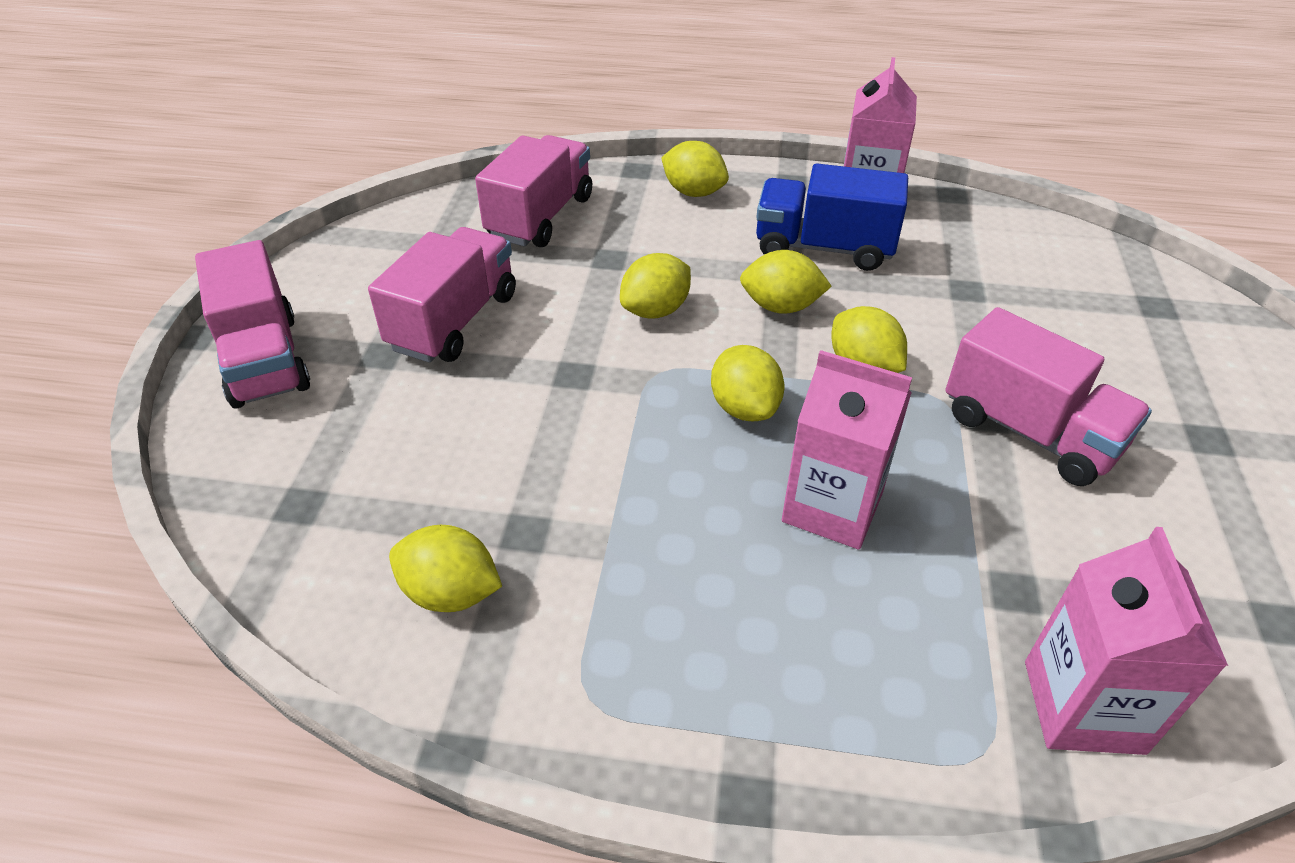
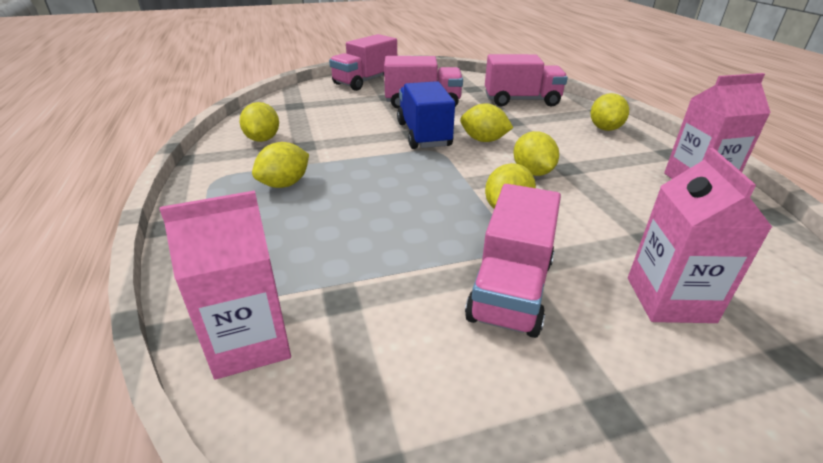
camera: 65 degrees right, 10 degrees down
yellow lemon [711,345,784,421] -> yellow lemon moved to [252,142,309,188]
blue truck [756,163,908,271] -> blue truck moved to [397,81,455,149]
pink carton [782,350,912,550] -> pink carton moved to [628,148,773,323]

